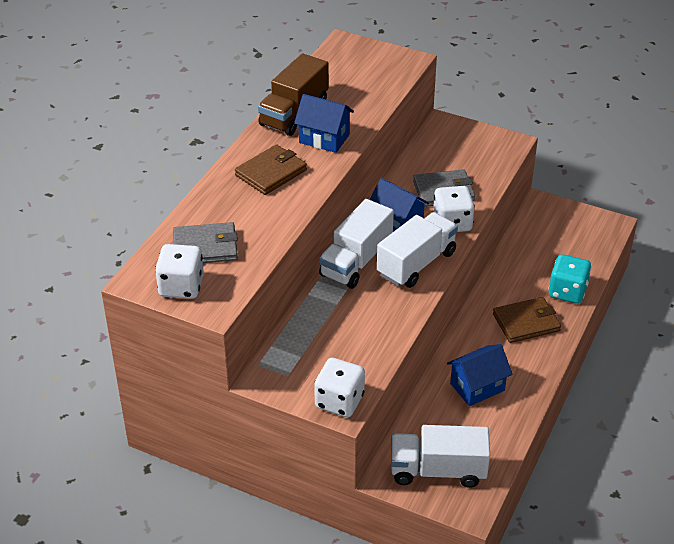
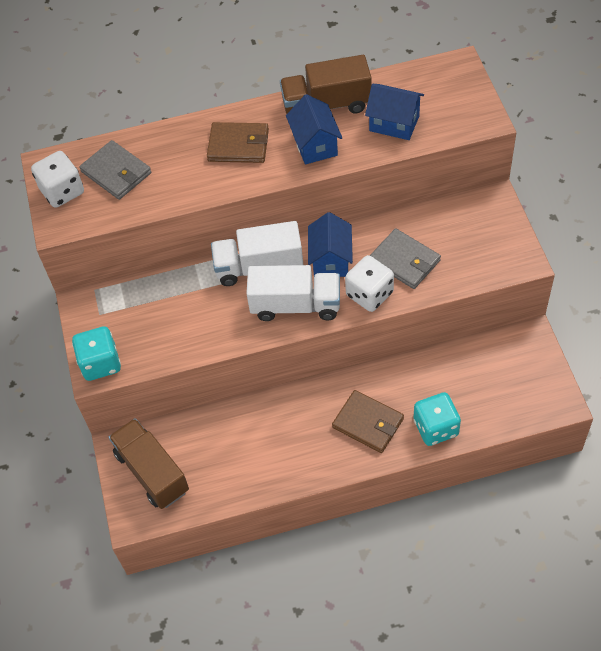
camera: 55 degrees right, 15 degrees up
white dice [314,358,365,417] -> turquoise dice [72,326,121,381]
white truck [391,425,490,488] -> brown truck [109,418,189,509]
blue house [447,344,512,406] -> blue house moved to [365,84,424,140]

